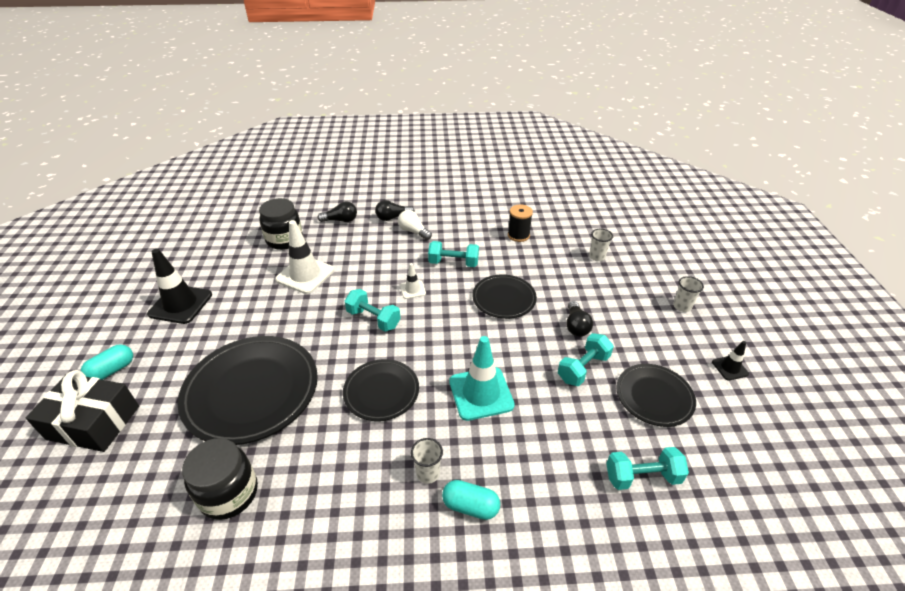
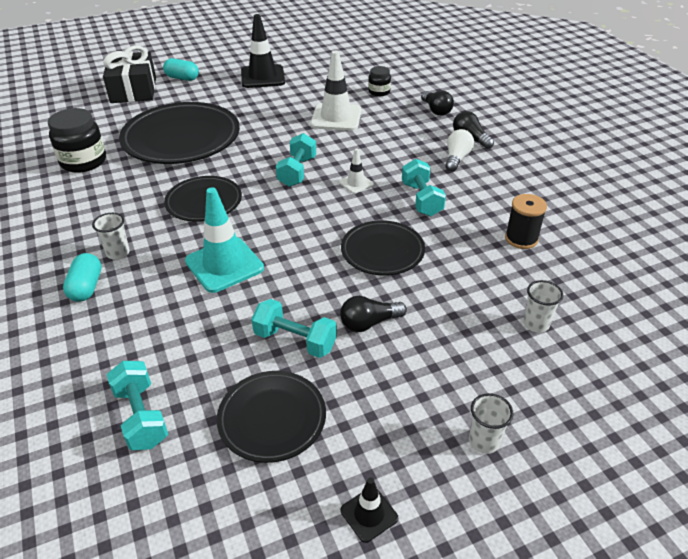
camera: 70 degrees right, 0 degrees up
black jar [259,198,303,250] -> black jar [368,66,391,96], size x0.55

